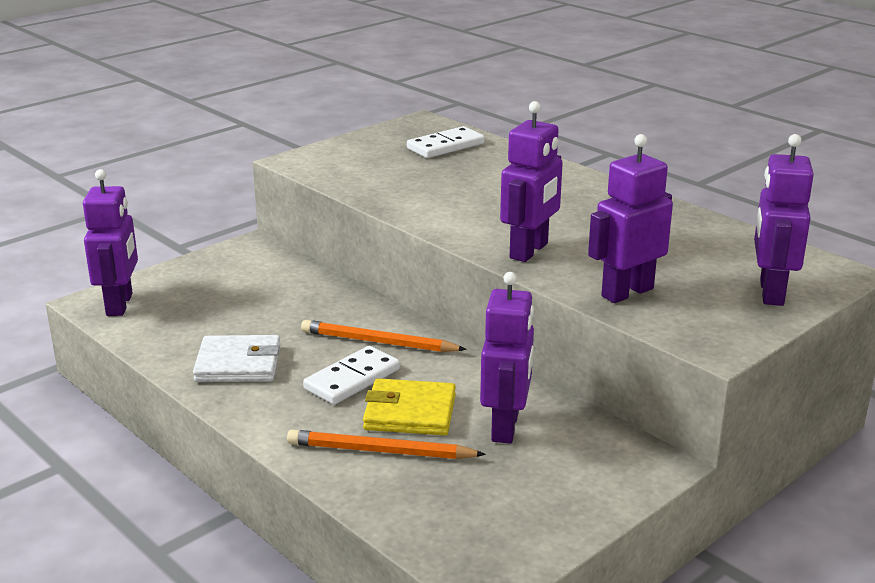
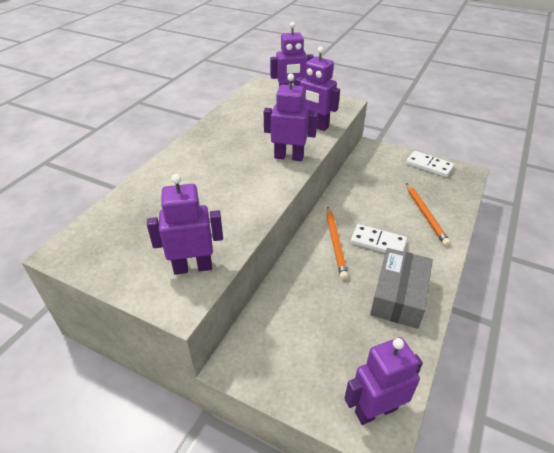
camera: 110 degrees left, 15 degrees up
white wallet [193,335,280,382] -> grey box [370,248,433,329]
yellow wallet [363,378,456,435] -> none
white domino [407,126,485,158] -> white domino moved to [406,151,454,177]
purple robot [480,272,534,444] -> purple robot moved to [147,174,223,275]

